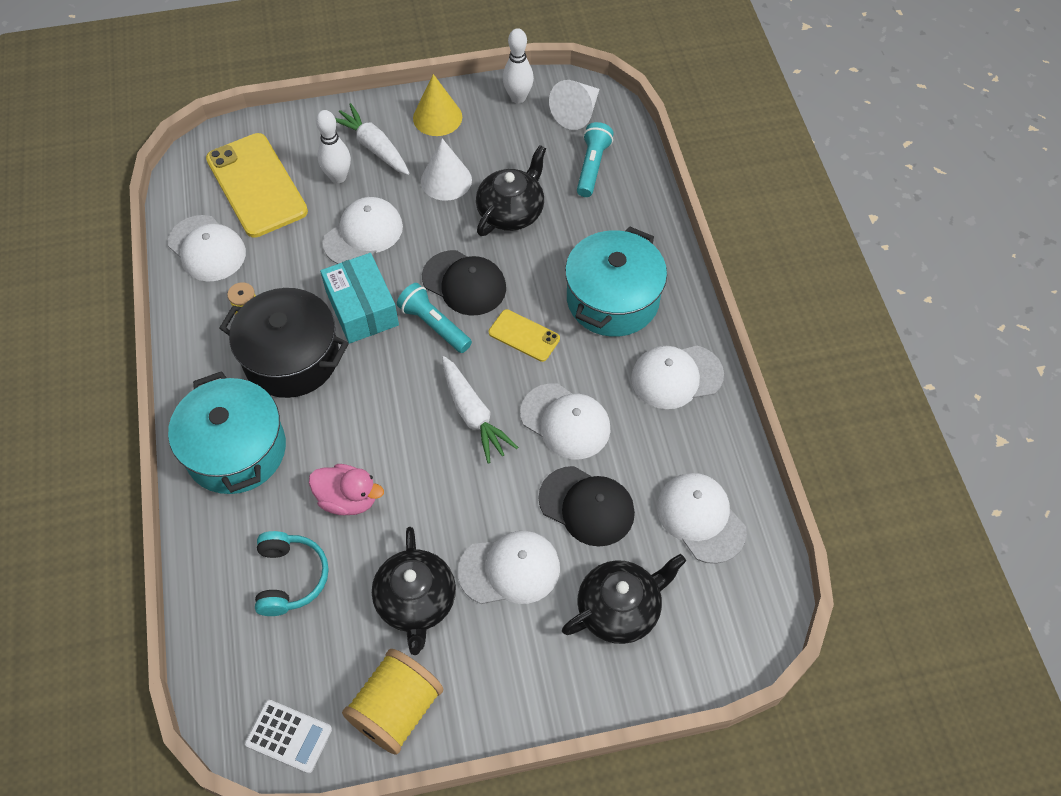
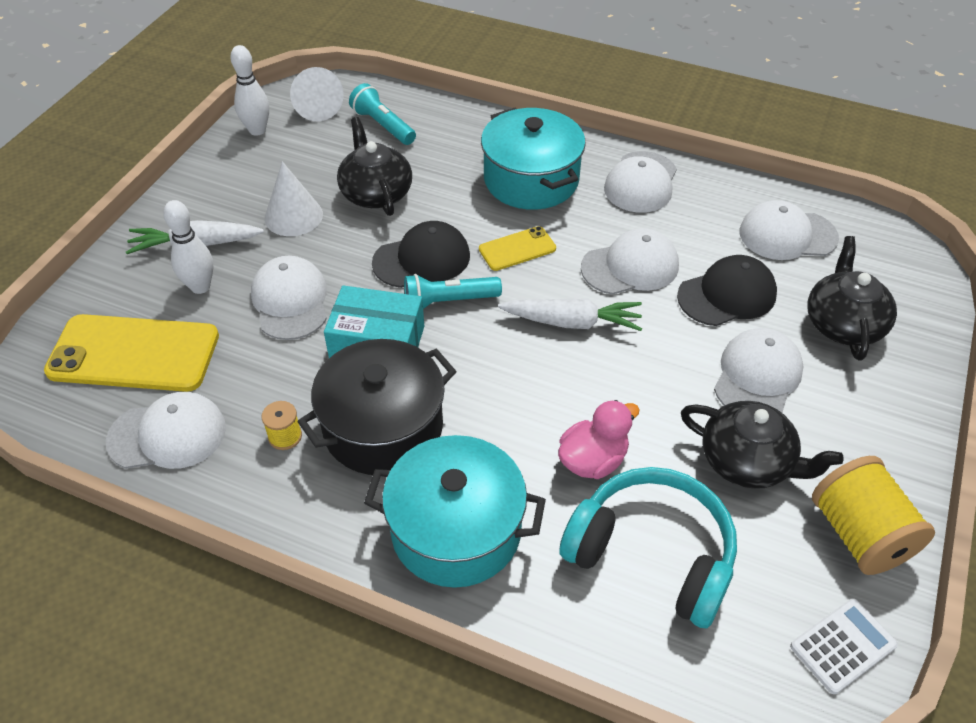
camera: 55 degrees left, 10 degrees down
turquoise headphones [255,531,329,616] -> turquoise headphones [559,467,737,628], size x1.60
yellow cone [413,74,462,136] -> none

